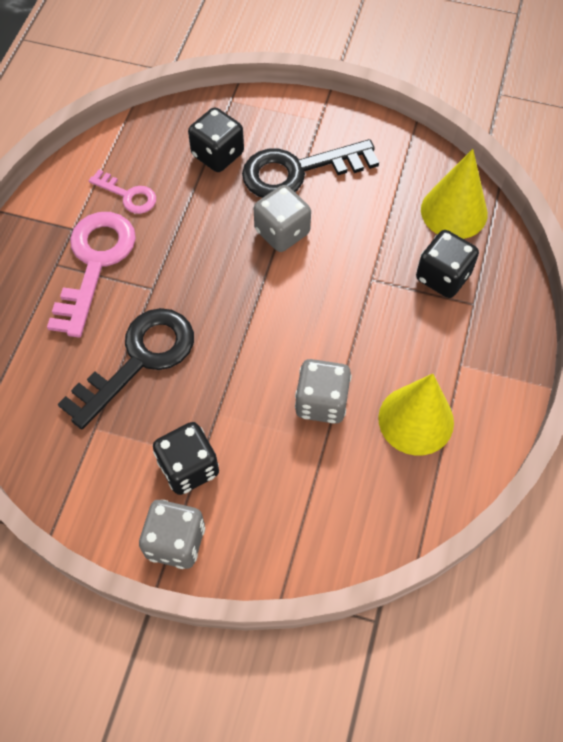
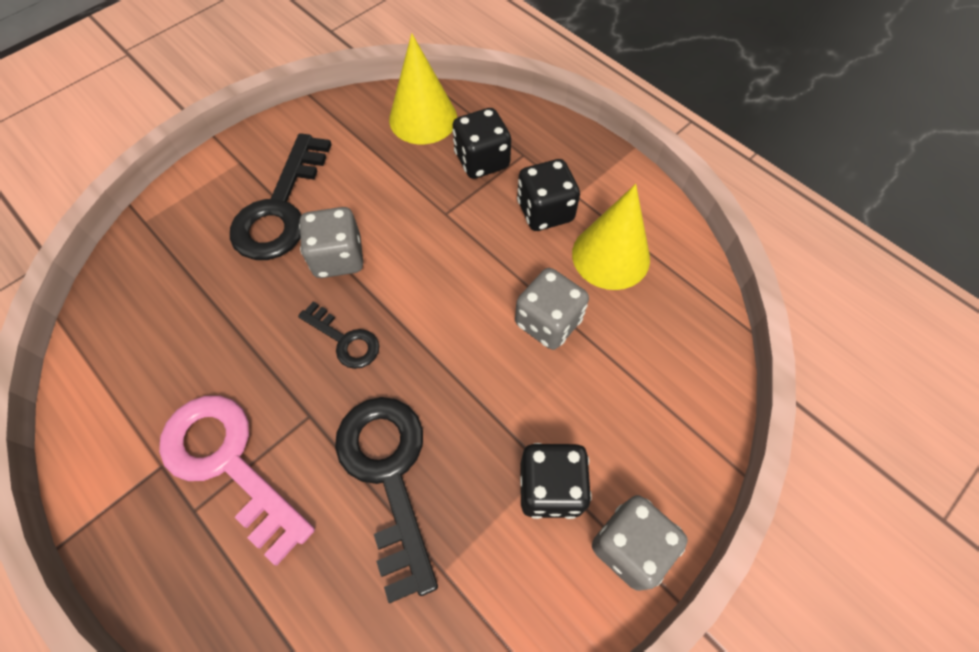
camera: 60 degrees left, 0 degrees up
pink key [89,170,156,214] -> none
black dice [188,107,244,172] -> black dice moved to [517,159,580,231]
none -> black key [298,301,379,369]

